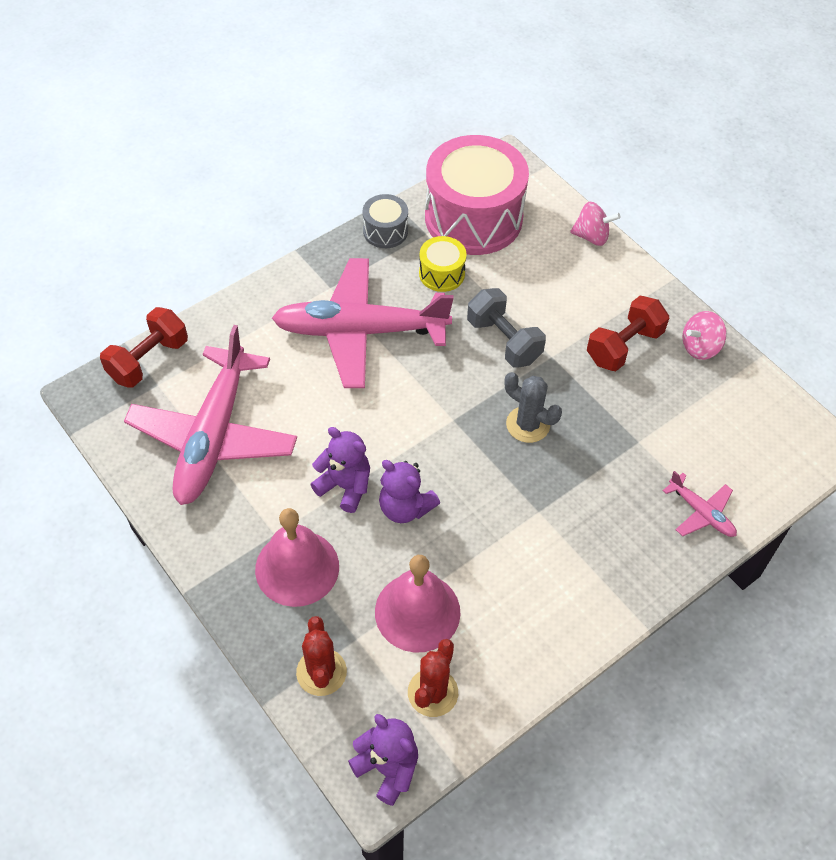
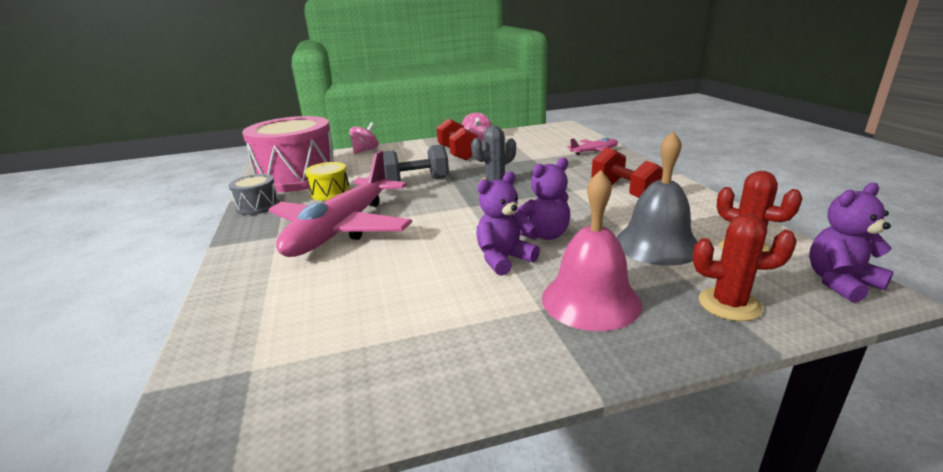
camera: 65 degrees left, 30 degrees down
red dumbbell [100,307,188,388] -> red dumbbell moved to [591,147,663,198]
pink plane [124,325,297,505] -> none
pink bell [375,555,460,653] -> grey bell [617,131,697,266]

